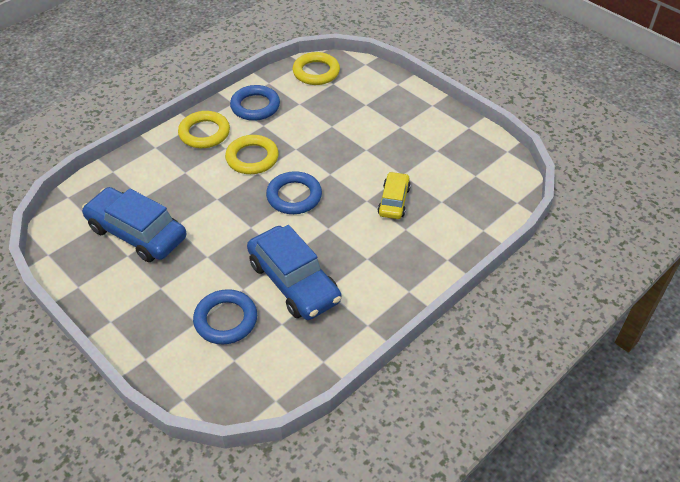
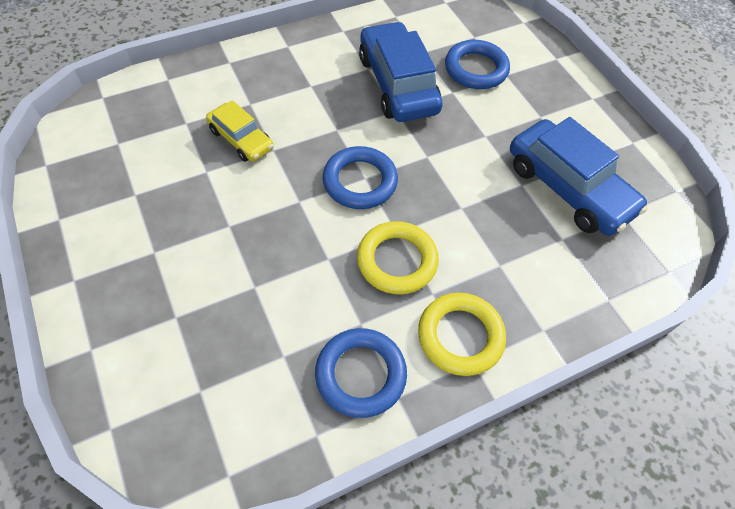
camera: 165 degrees left, 10 degrees up
yellow ring [293,52,340,85] -> none
yellow car [377,172,411,219] -> yellow car turned 75 degrees counterclockwise [206,100,274,162]

